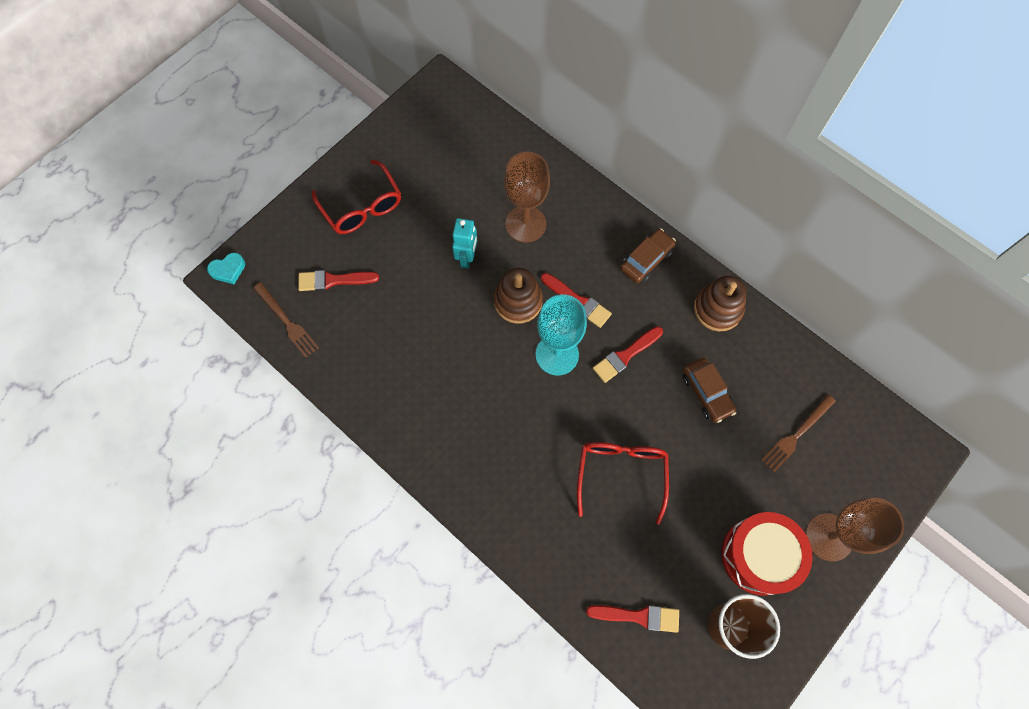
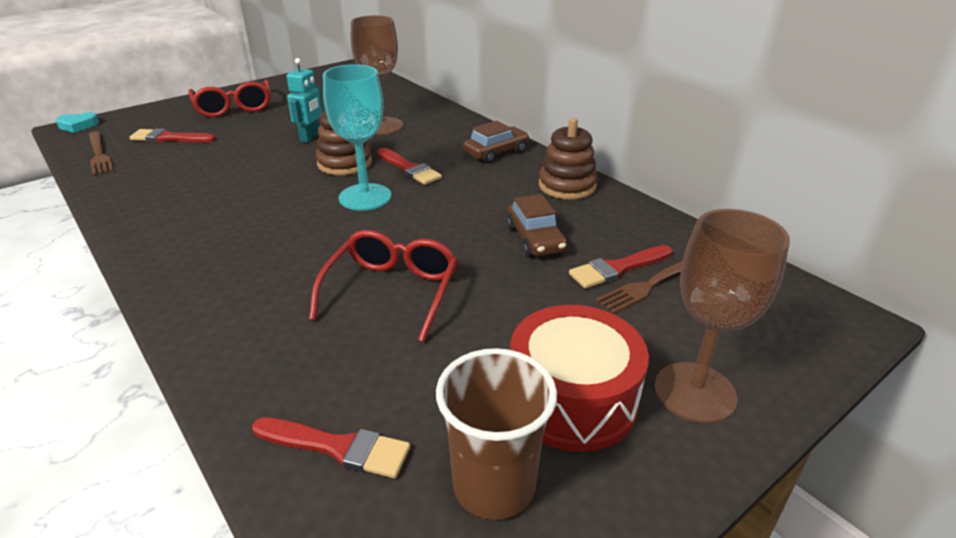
camera: 10 degrees right, 35 degrees down
red brush [593,326,663,383] -> red brush moved to [569,245,673,288]

